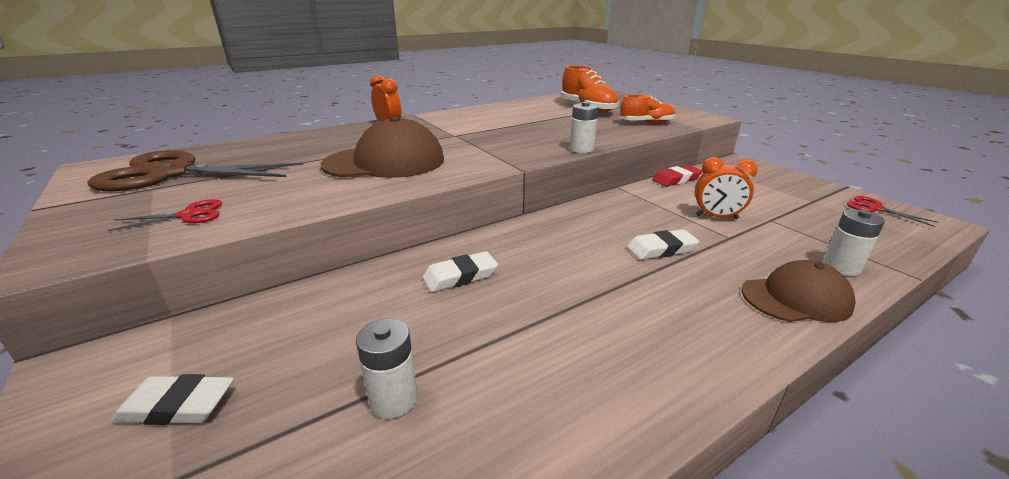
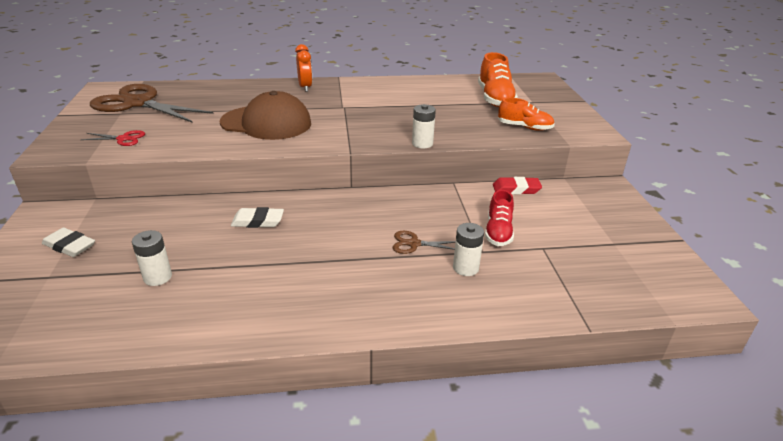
camera: 25 degrees right, 5 degrees up
white eraser [627,229,699,260] -> brown scissors [393,231,456,254]
orange clock [695,157,758,219] -> red shoe [485,190,514,246]
brown cap [741,260,856,322] -> none
white battery [823,209,885,276] -> white battery moved to [453,223,484,276]
red scissors [847,196,939,227] -> none

